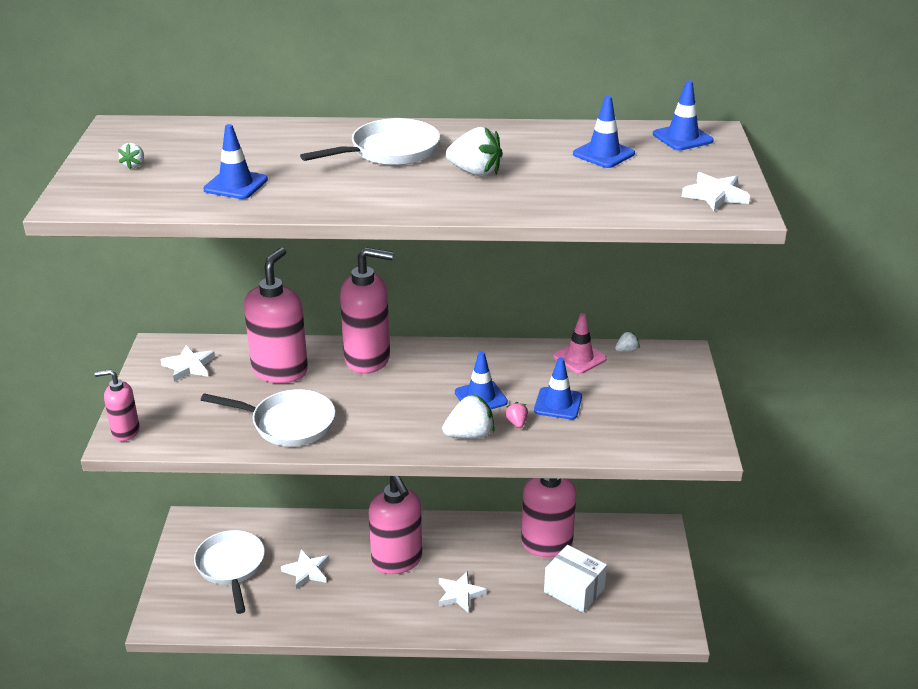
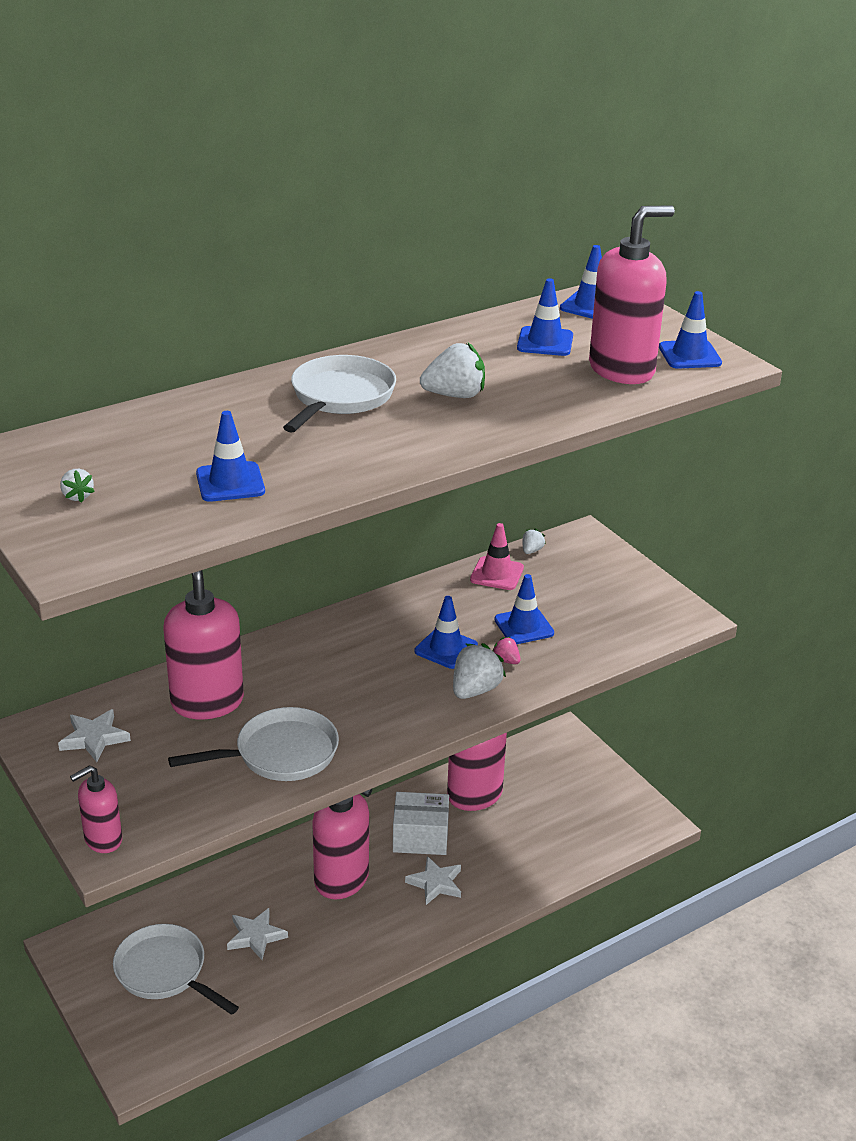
camera: 35 degrees left, 0 degrees up
pink soap dispenser [340,247,394,374] -> pink soap dispenser moved to [589,205,675,384]
white box [544,545,607,613] -> white box moved to [393,792,449,855]
white star [682,172,750,211] -> blue traffic cone [659,291,722,369]

